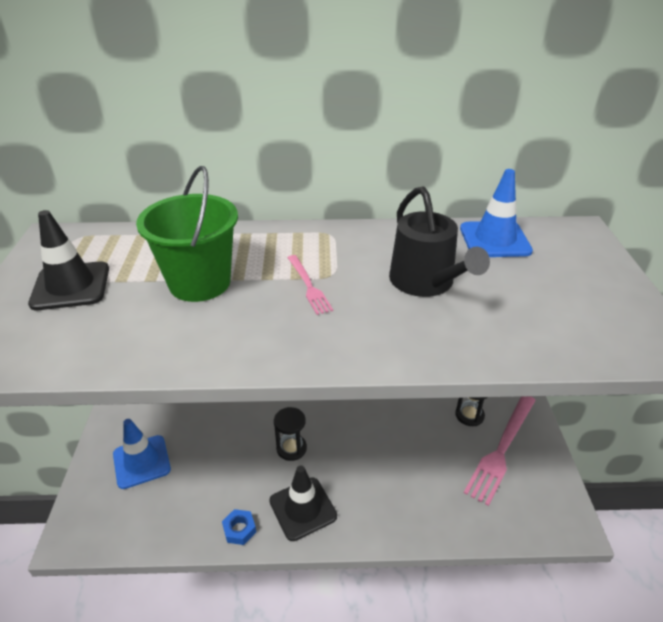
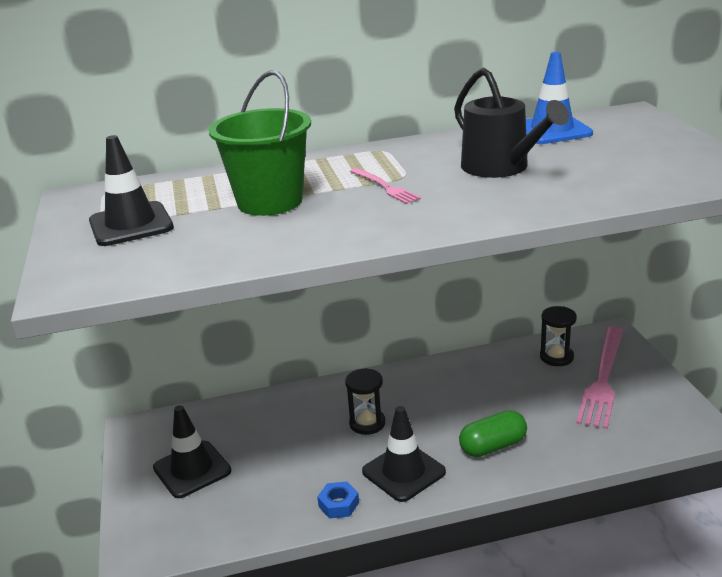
camera: 10 degrees left, 10 degrees down
blue traffic cone [113,419,171,489] -> black traffic cone [153,405,231,498]
none -> green capsule [459,410,527,457]

